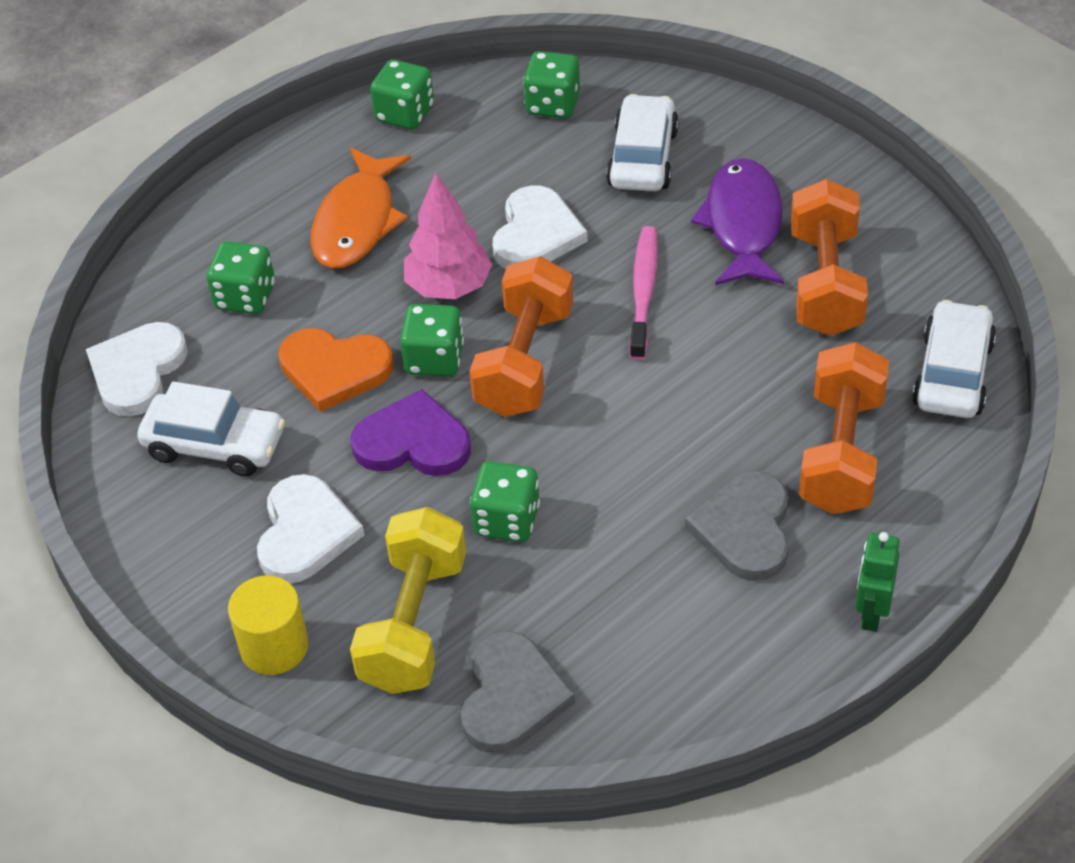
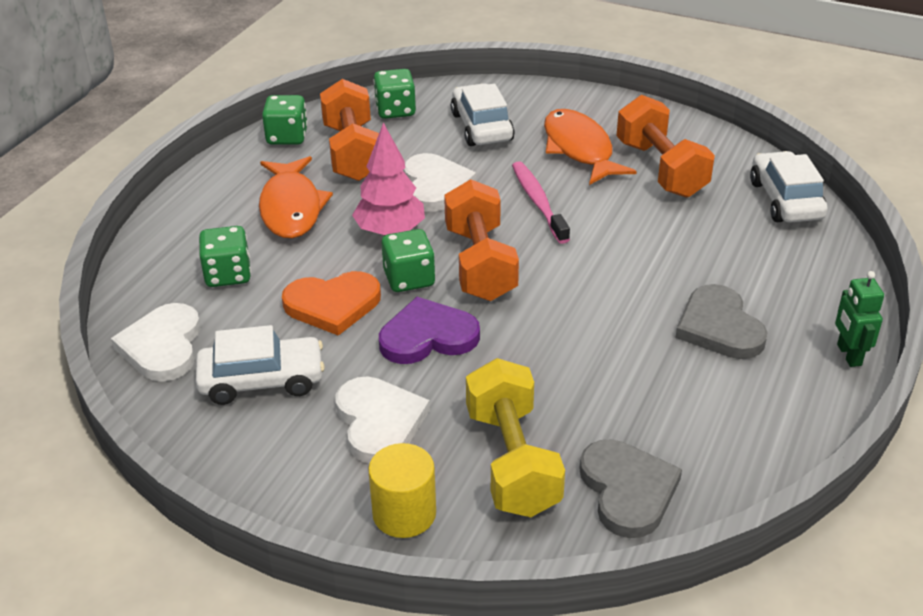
camera: 25 degrees left, 10 degrees down
green dice [470,461,540,542] -> none
purple fish [691,158,784,285] -> orange fish [544,109,637,185]
orange dumbbell [799,342,889,514] -> orange dumbbell moved to [320,79,379,181]

